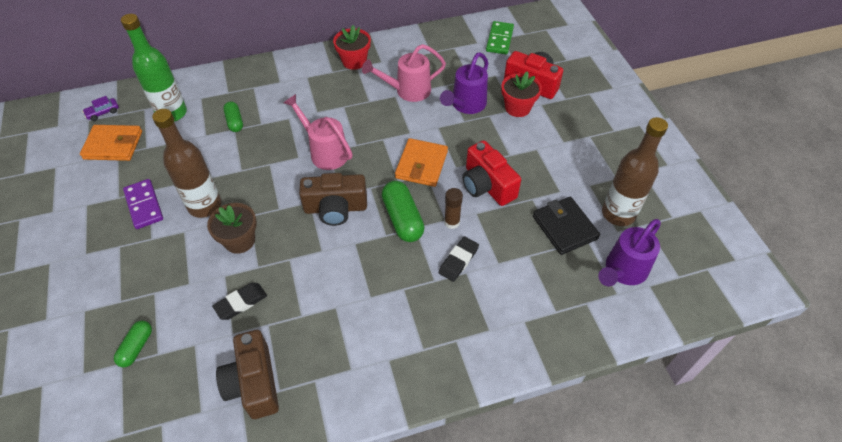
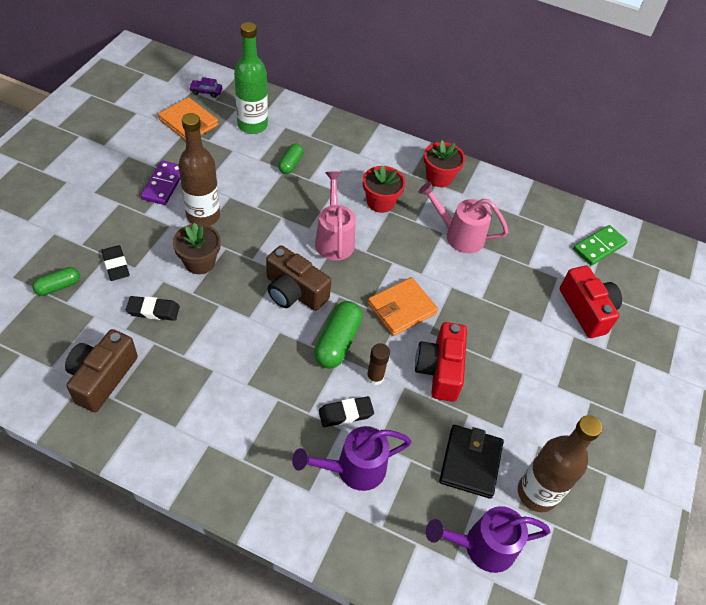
camera: 35 degrees right, 0 degrees up
purple watering can [440,52,488,114] -> purple watering can moved to [292,426,412,491]
red flower pot [501,71,542,117] -> red flower pot moved to [363,165,405,213]
none -> black eraser [102,245,130,281]

